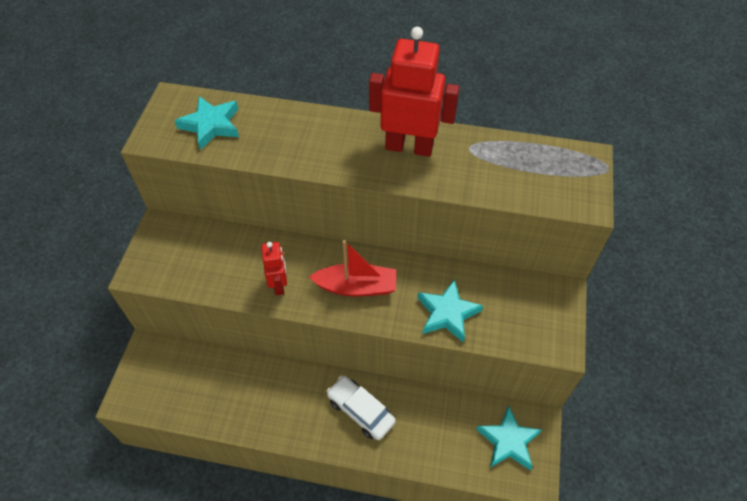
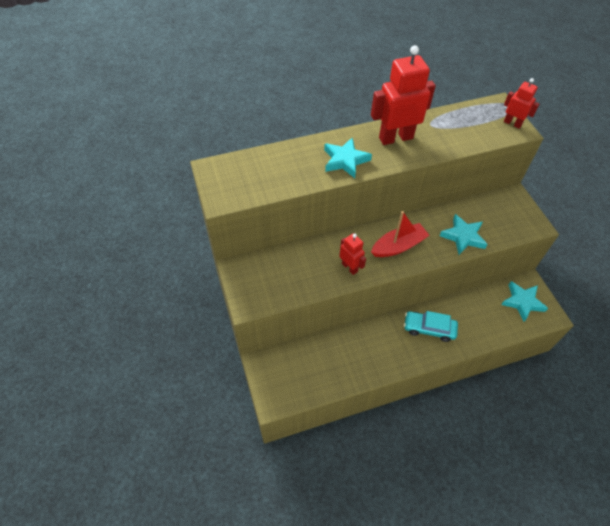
camera: 30 degrees left, 0 degrees up
turquoise star [174,96,239,150] -> turquoise star moved to [324,137,372,178]
white car [326,376,396,440] -> turquoise car [404,311,458,342]
none -> red robot [504,78,540,129]

